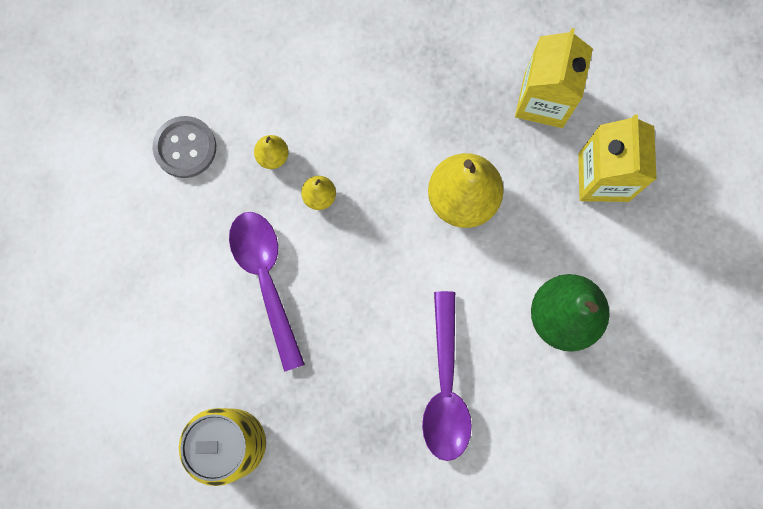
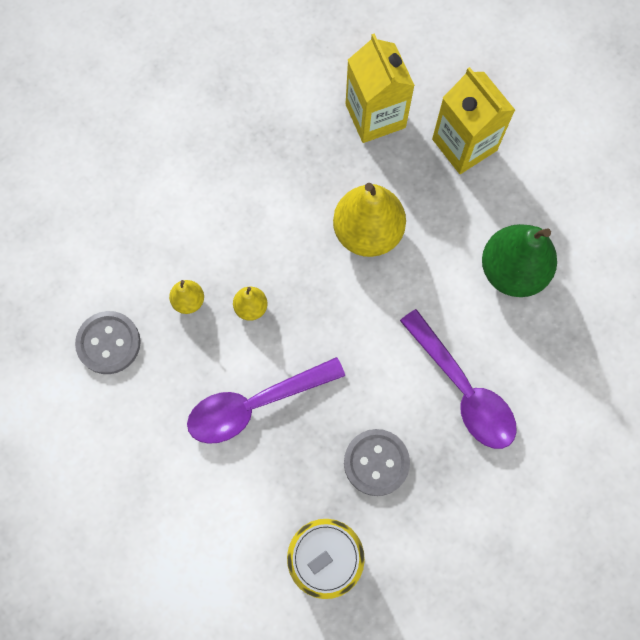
camera: 35 degrees left, 5 degrees down
purple spoon [229,212,305,372] -> purple spoon turned 60 degrees counterclockwise [187,357,345,444]
none -> grey button [344,429,410,496]

